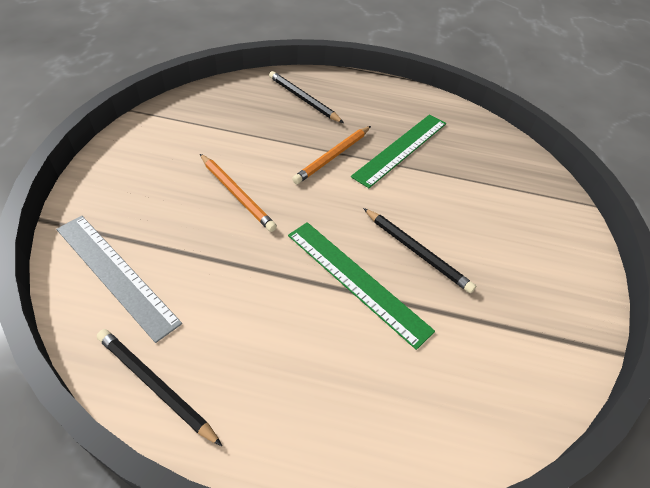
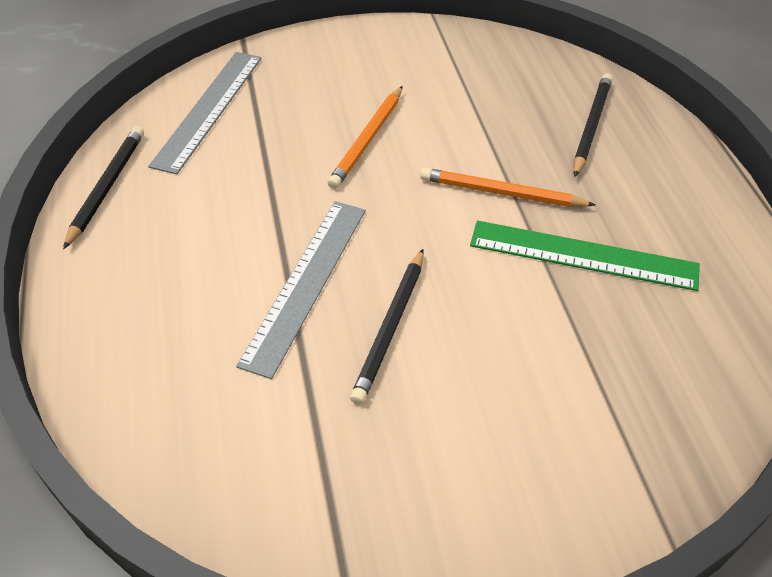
camera: 70 degrees right, 0 degrees up
green ruler [288,222,435,350] -> grey ruler [236,201,366,379]

